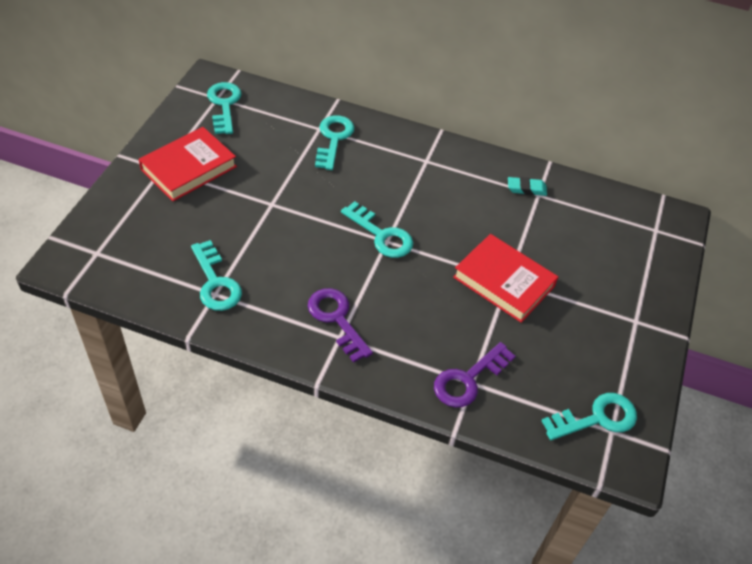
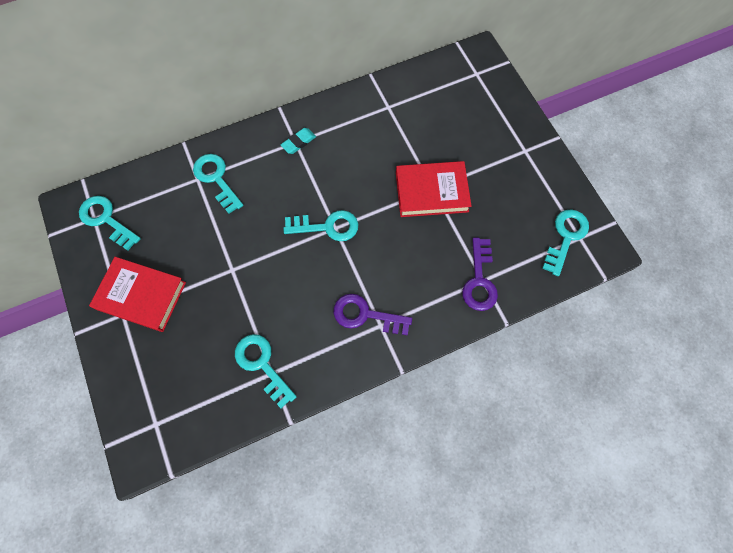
camera: 40 degrees left, 20 degrees up
red book [139,127,237,201] -> red book turned 75 degrees counterclockwise [89,257,186,332]
turquoise key [191,240,242,311] -> turquoise key turned 150 degrees counterclockwise [235,334,297,408]
turquoise eraser [508,177,547,196] -> turquoise eraser moved to [281,128,316,154]

